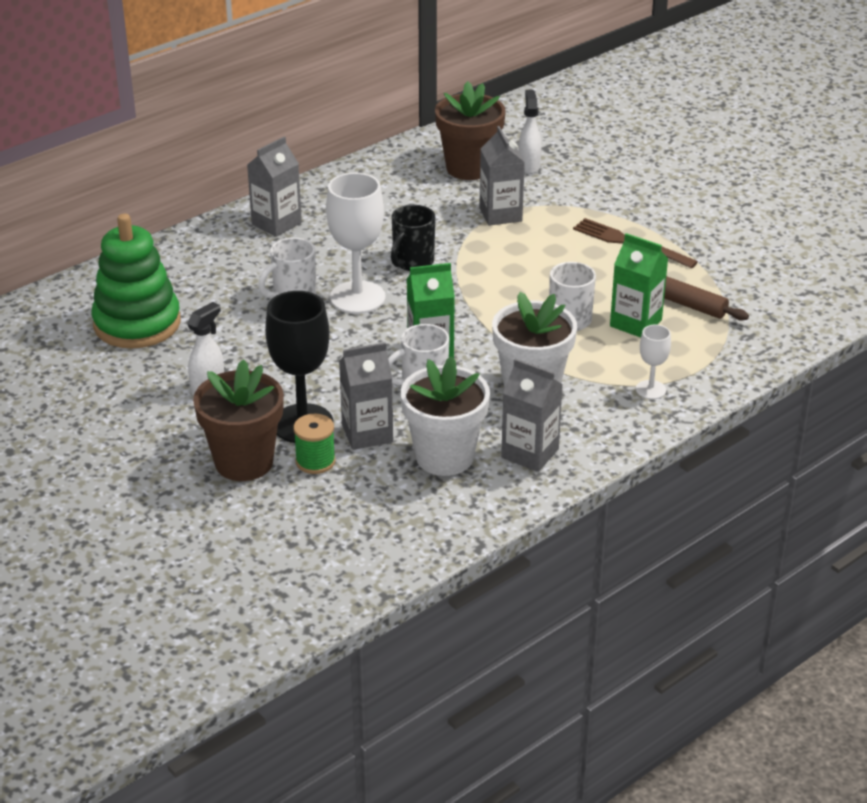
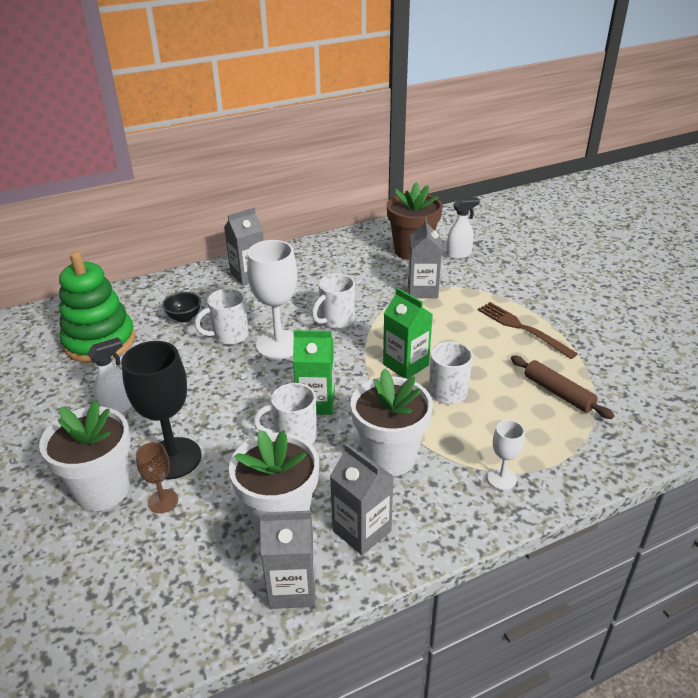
camera: 15 degrees right, 0 degrees up
brown flower pot [193,359,284,481] -> white flower pot [39,400,131,511]
green spool [293,414,336,474] -> brown goblet [136,442,178,513]
grey carton [339,342,393,450] -> grey carton moved to [259,511,315,609]
black mug [391,205,435,271] -> white mug [312,274,355,329]
white spray bottle [518,90,542,174] -> white spray bottle turned 60 degrees clockwise [446,197,480,259]
green carton [610,233,668,338] -> green carton moved to [383,288,433,379]
none -> black bowl [162,292,201,322]

